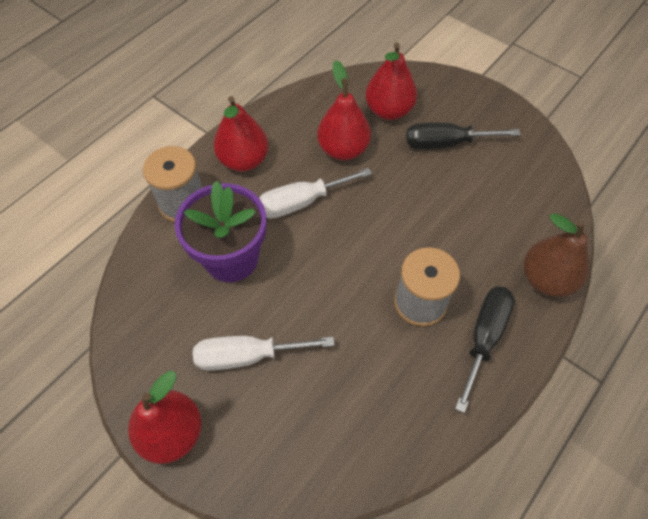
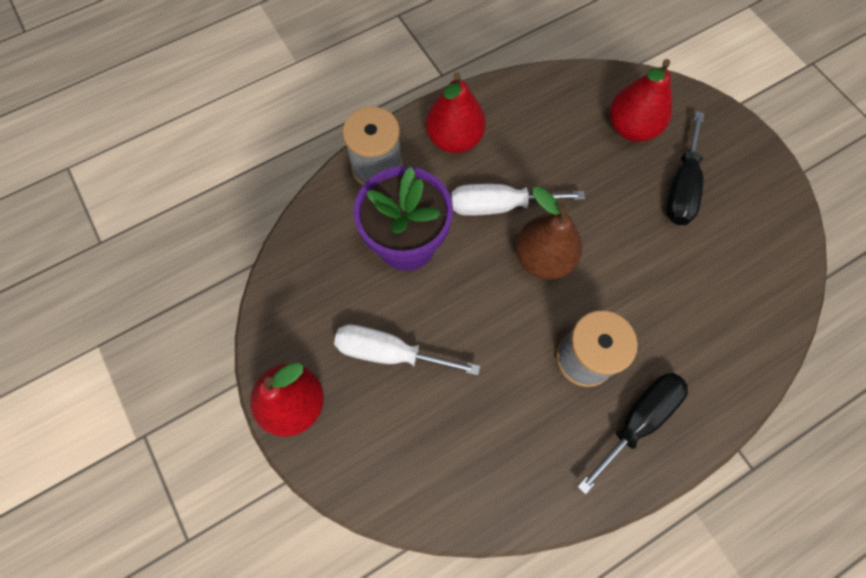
camera: 20 degrees right, 10 degrees up
red pear [317,61,371,160] -> none
black screwdriver [406,123,520,149] -> black screwdriver turned 90 degrees counterclockwise [666,111,705,225]
brown pear [524,213,589,297] -> brown pear moved to [516,187,582,280]

